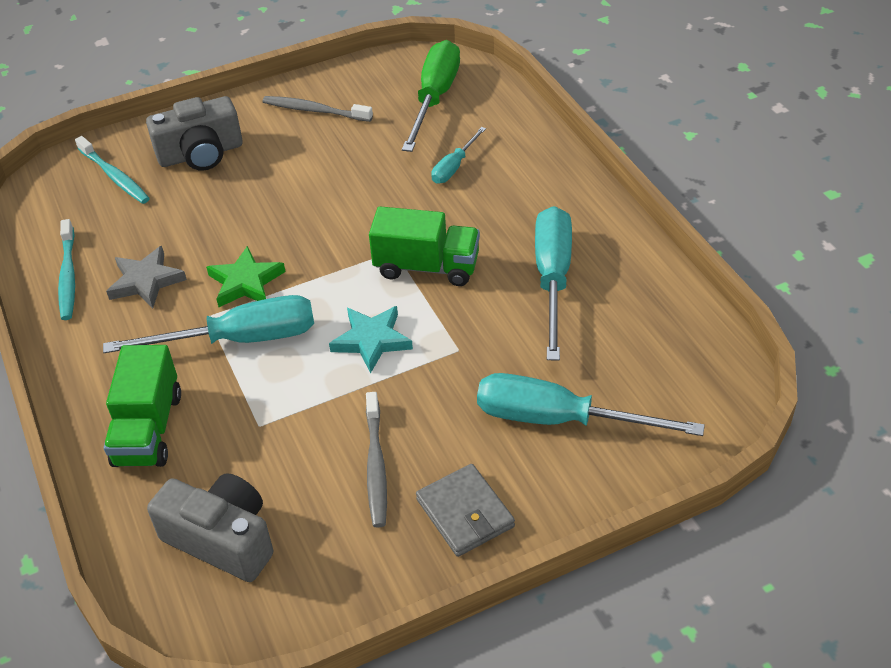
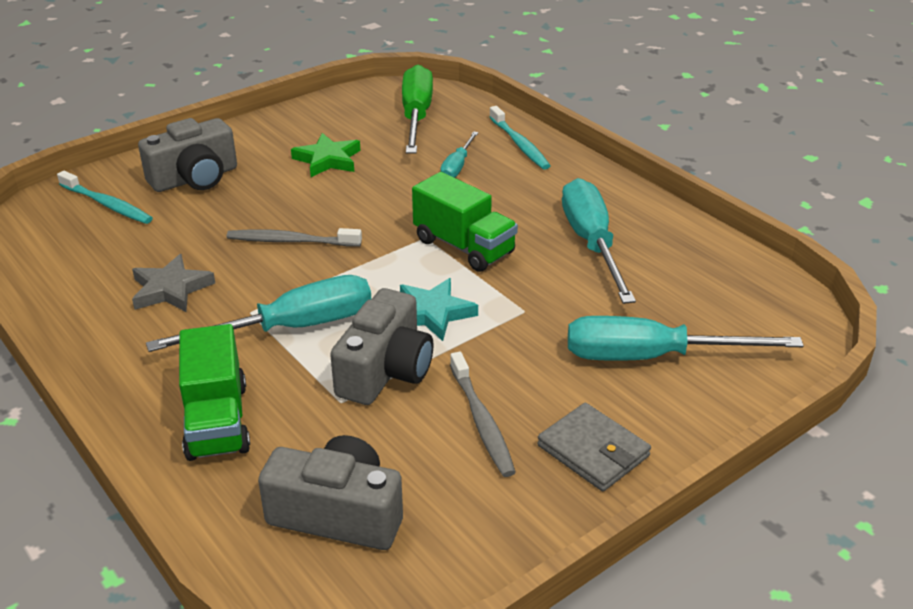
camera: 15 degrees left, 10 degrees down
turquoise toothbrush [58,219,75,320] -> turquoise toothbrush moved to [489,106,550,170]
green star [206,246,285,307] -> green star moved to [291,133,361,177]
grey toothbrush [263,96,373,122] -> grey toothbrush moved to [227,228,362,247]
green truck [369,206,480,286] -> green truck turned 45 degrees clockwise [412,172,518,272]
none -> grey camera [330,288,434,405]

